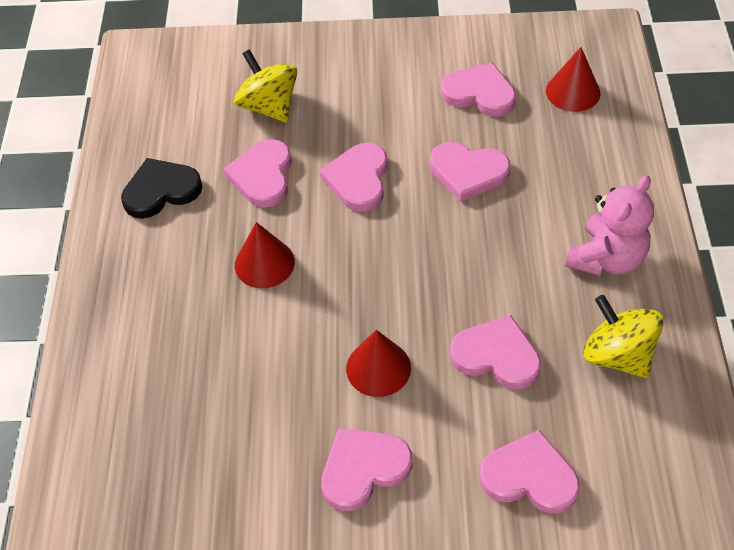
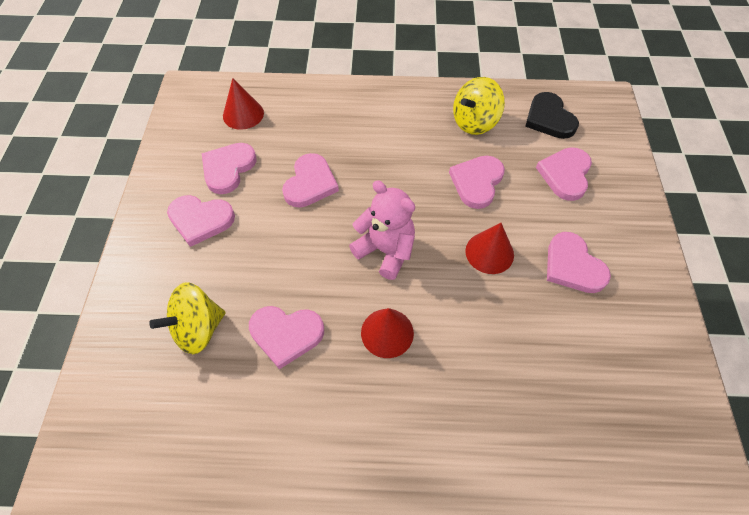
camera: 90 degrees left, 5 degrees up
black heart [121,158,202,219] -> black heart moved to [525,92,579,139]
pink heart [320,143,388,212] -> pink heart moved to [167,195,235,247]
pink teddy bear [565,175,654,276] -> pink teddy bear moved to [349,181,415,280]

